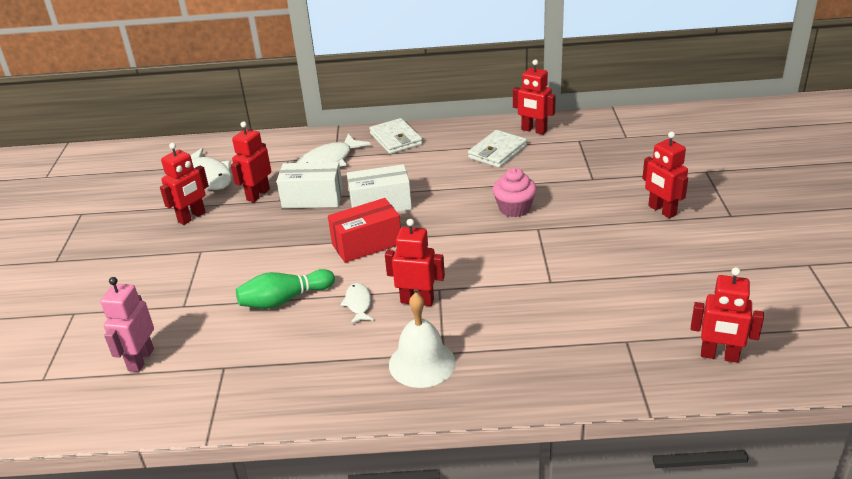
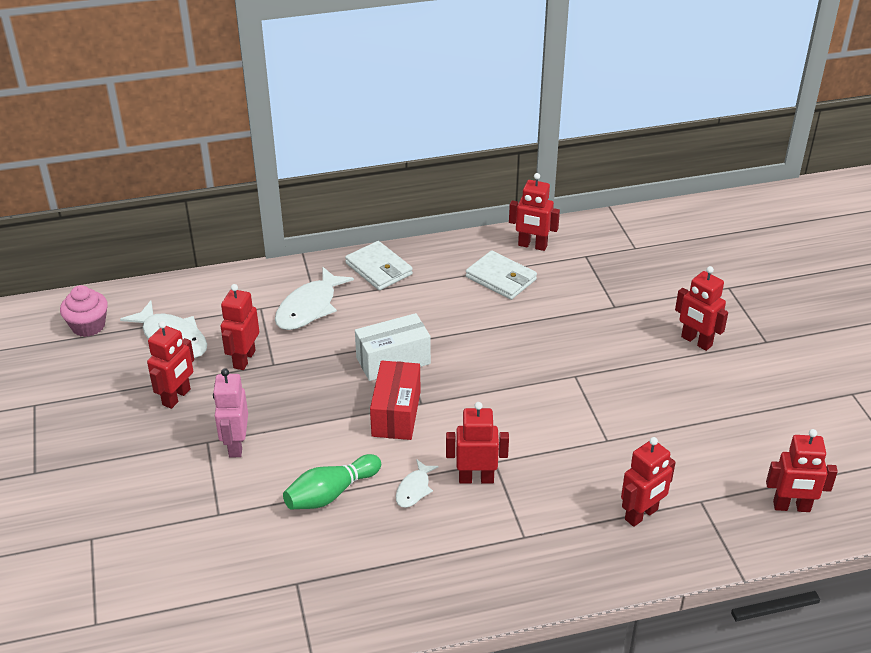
camera: 15 degrees left, 5 degrees up
pink robot [100,277,154,372] -> pink robot moved to [213,368,248,458]
white box [277,162,343,209] -> none
red box [328,198,401,263] -> red box turned 45 degrees counterclockwise [370,361,421,440]
white fish [340,283,374,324] -> white fish turned 135 degrees counterclockwise [396,459,439,508]
white bell [389,293,456,388] -> none
white wallet [468,130,527,168] -> white wallet turned 75 degrees counterclockwise [466,250,537,300]
pink cupcake [493,168,537,217] -> pink cupcake moved to [60,285,108,337]
none -> red robot [621,437,676,527]

